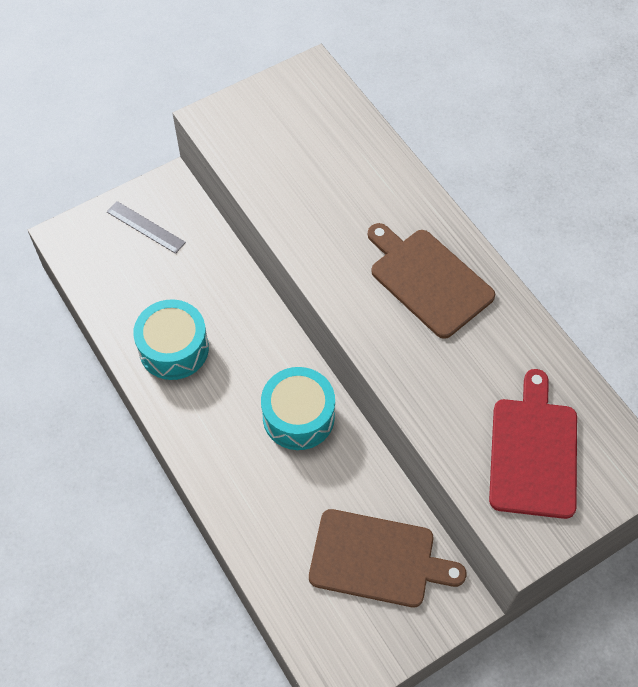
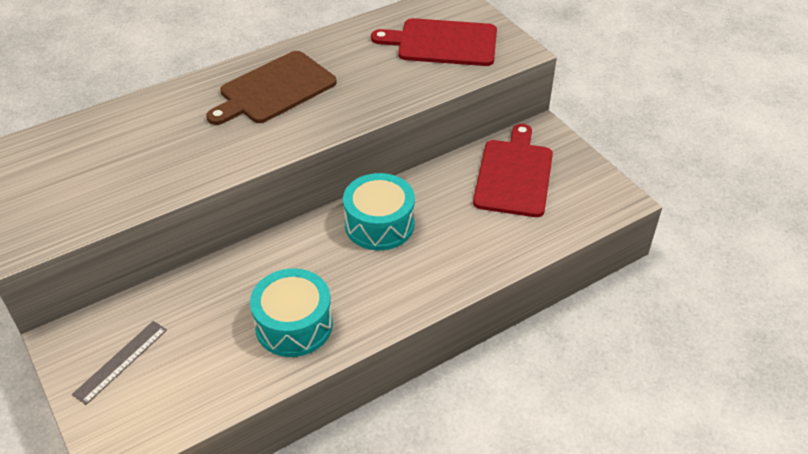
camera: 90 degrees left, 15 degrees down
brown cutting board [309,509,467,607] -> red cutting board [473,124,553,217]

